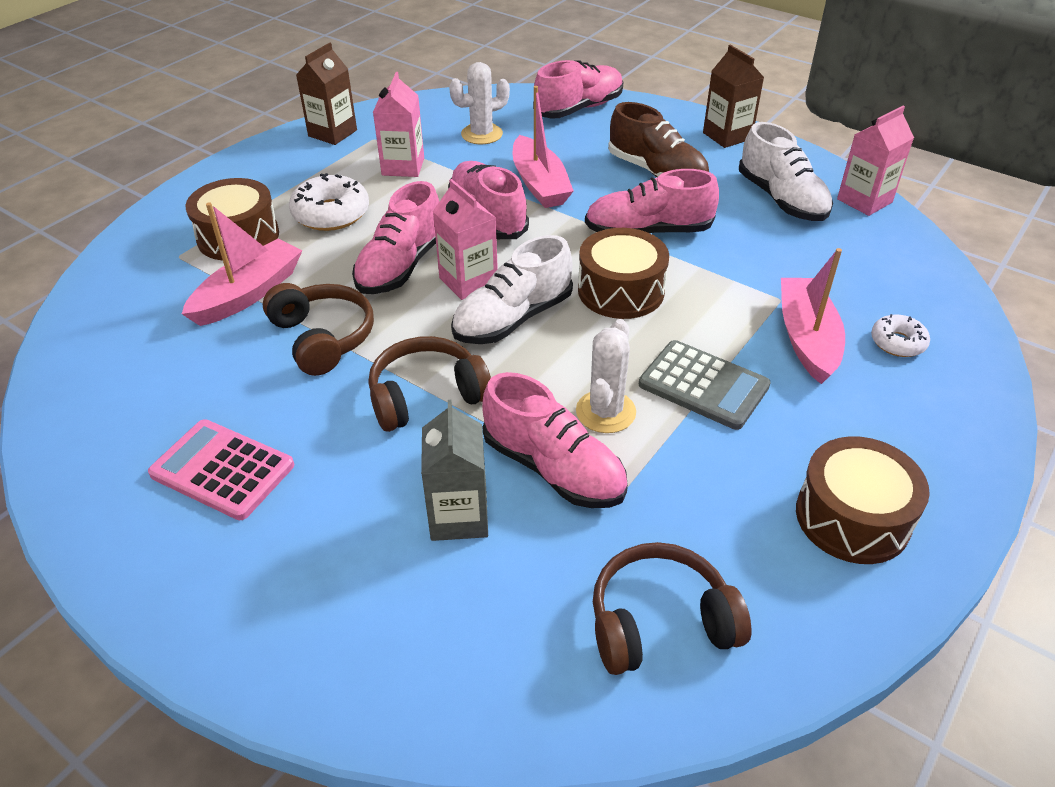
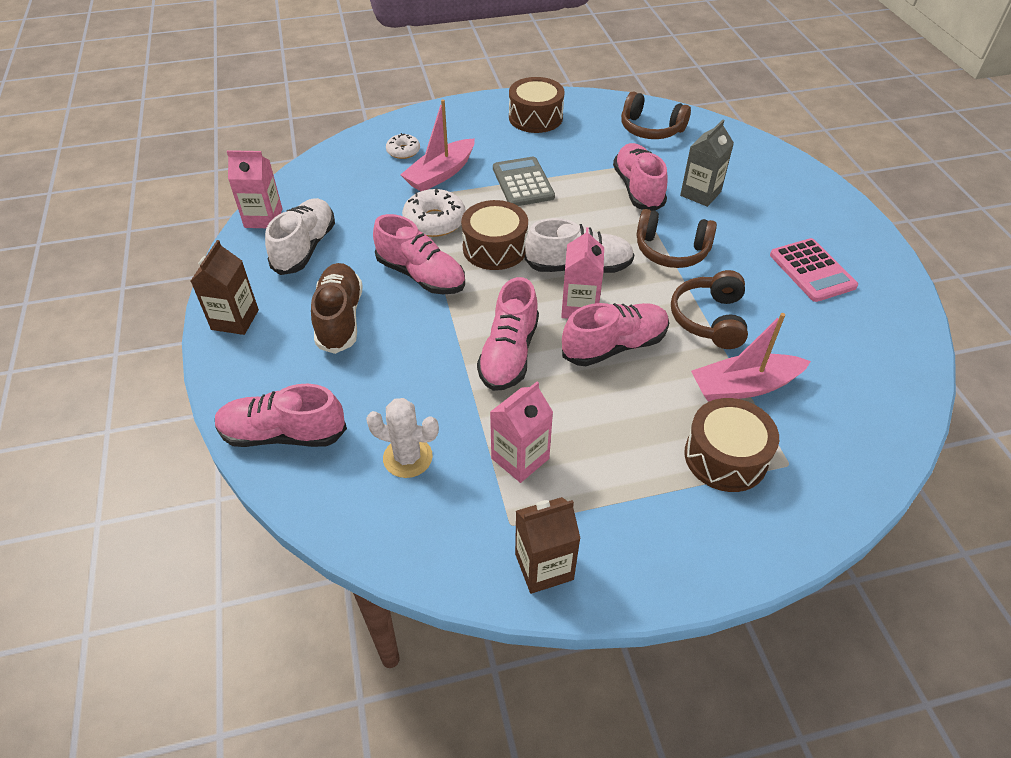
camera: 140 degrees left, 5 degrees up
white donut [289,173,369,231] -> white donut moved to [402,188,466,237]
pink boat [513,86,574,208] -> none
white cactus [576,319,636,433] -> none

